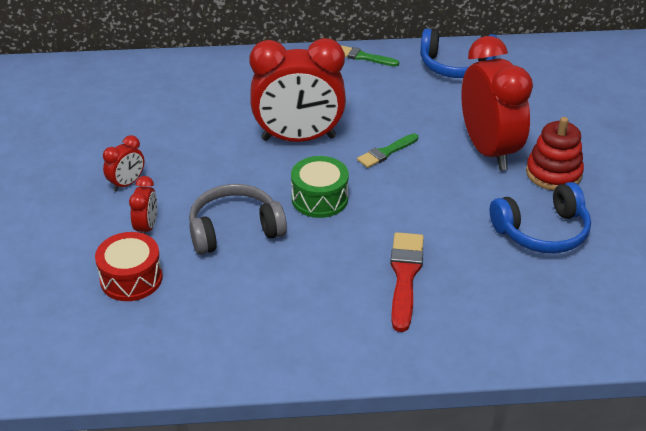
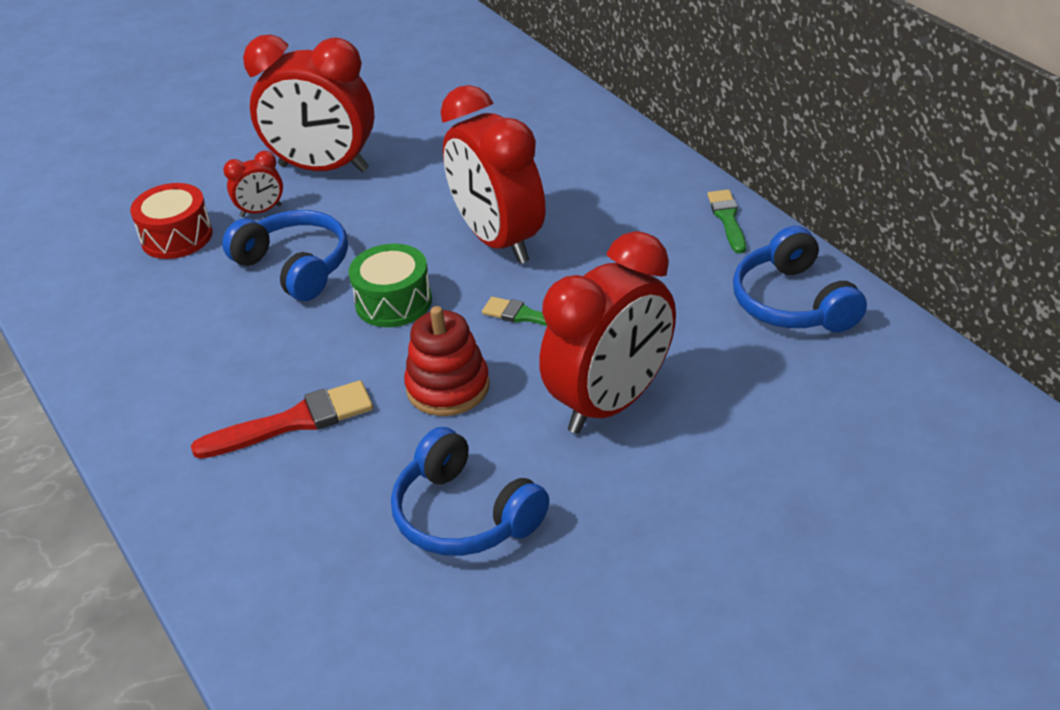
camera: 65 degrees right, 0 degrees up
red clock [103,135,144,192] -> red clock [243,34,375,172], size x2.29
grey headphones [189,184,287,255] -> blue headphones [222,210,348,301]
red stacking toy [526,117,584,191] -> red stacking toy moved to [404,306,490,416]

